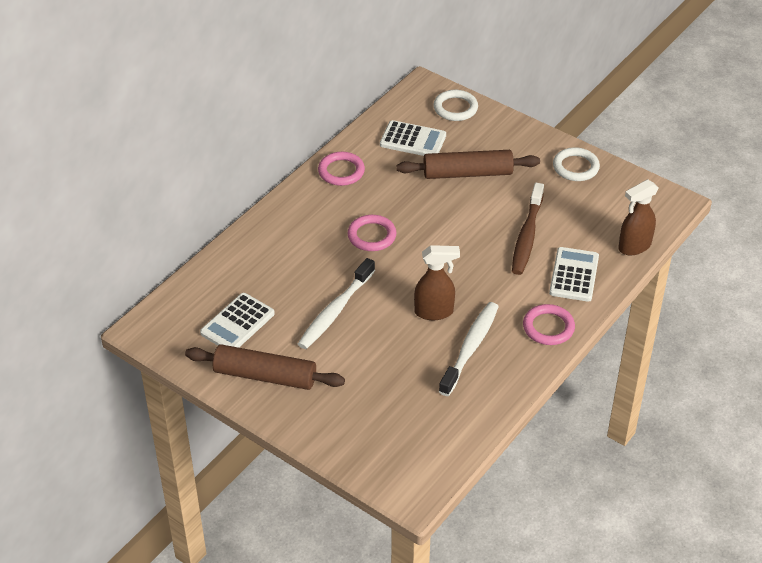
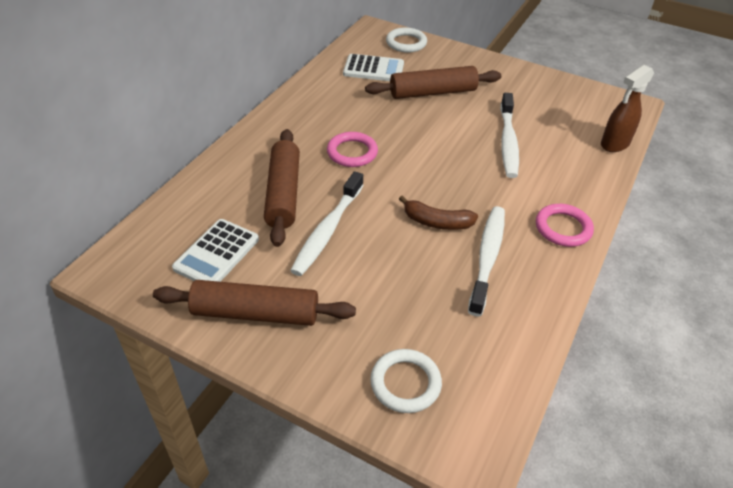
camera: 10 degrees left, 0 degrees up
pink ring [318,152,365,186] -> none
brown spray bottle [414,245,460,320] -> brown banana [399,195,478,230]
brown toothbrush [512,183,544,275] -> white toothbrush [500,93,519,178]
white calculator [549,247,599,302] -> none
white ring [553,147,600,181] -> white ring moved to [370,349,442,413]
none -> brown rolling pin [264,129,300,247]

